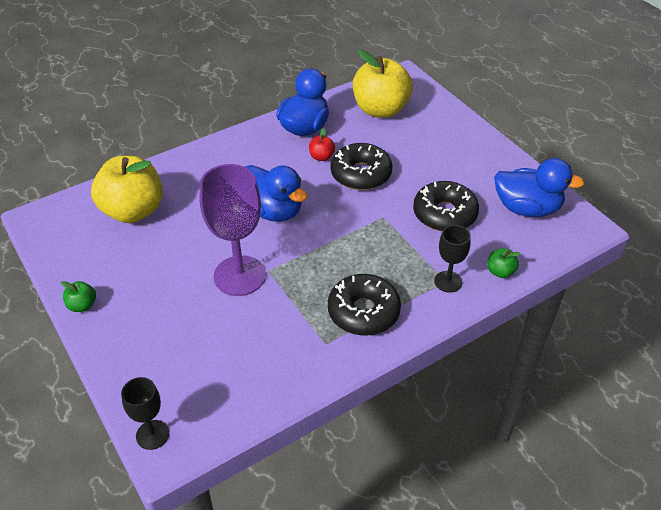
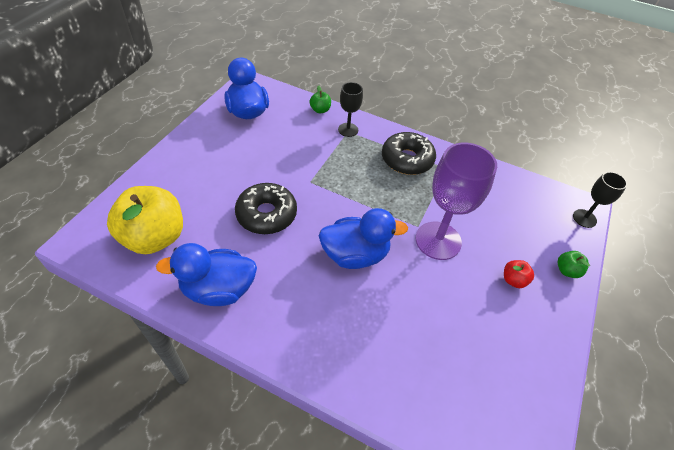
camera: 125 degrees left, 5 degrees up
green apple [61,281,96,312] -> green apple moved to [558,251,590,278]
yellow apple [91,156,163,223] -> none
blue duck [245,165,307,222] -> blue duck turned 75 degrees clockwise [318,208,408,269]
red apple [309,128,335,161] -> red apple moved to [504,260,534,288]
black donut [413,181,479,232] -> none

